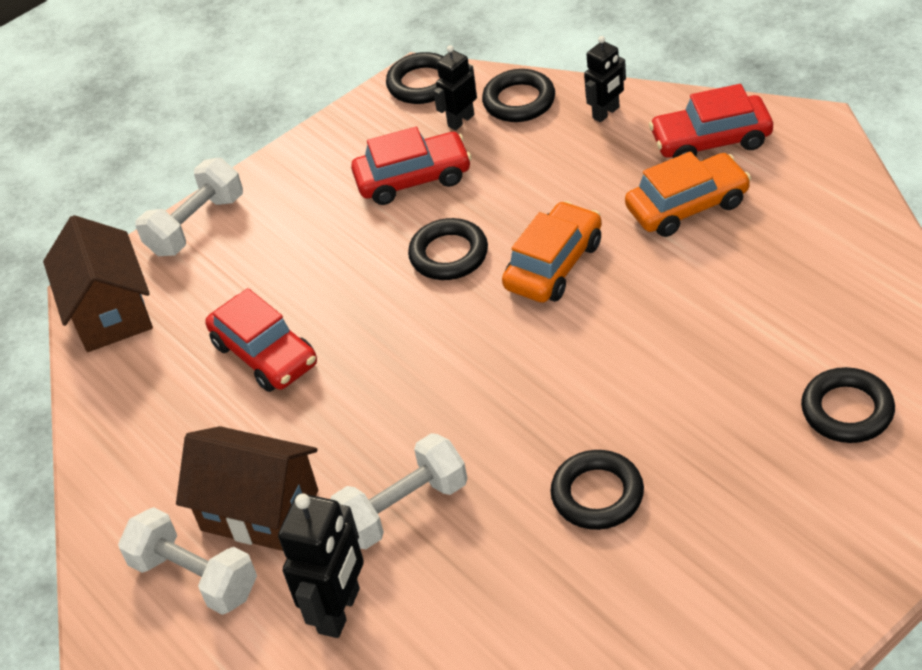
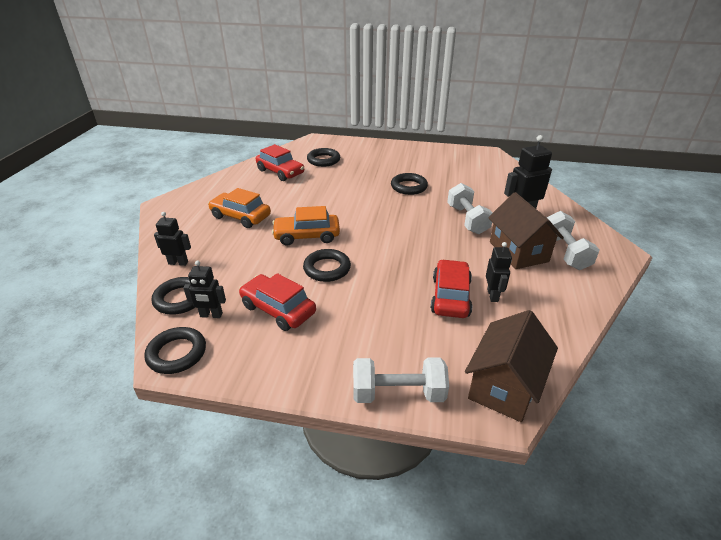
camera: 135 degrees left, 10 degrees down
white dumbbell [331,433,467,549] -> white dumbbell turned 60 degrees clockwise [447,183,492,234]
red car [649,84,773,158] -> red car moved to [256,144,304,181]
none -> black robot [486,242,512,302]

